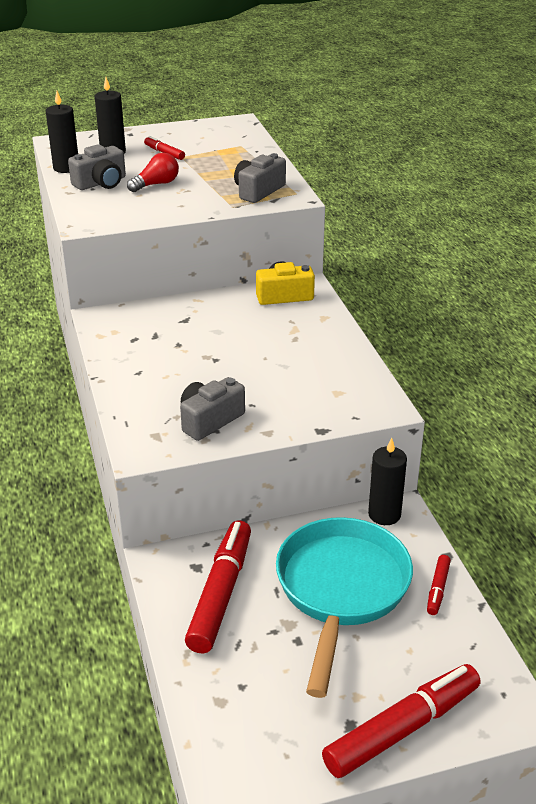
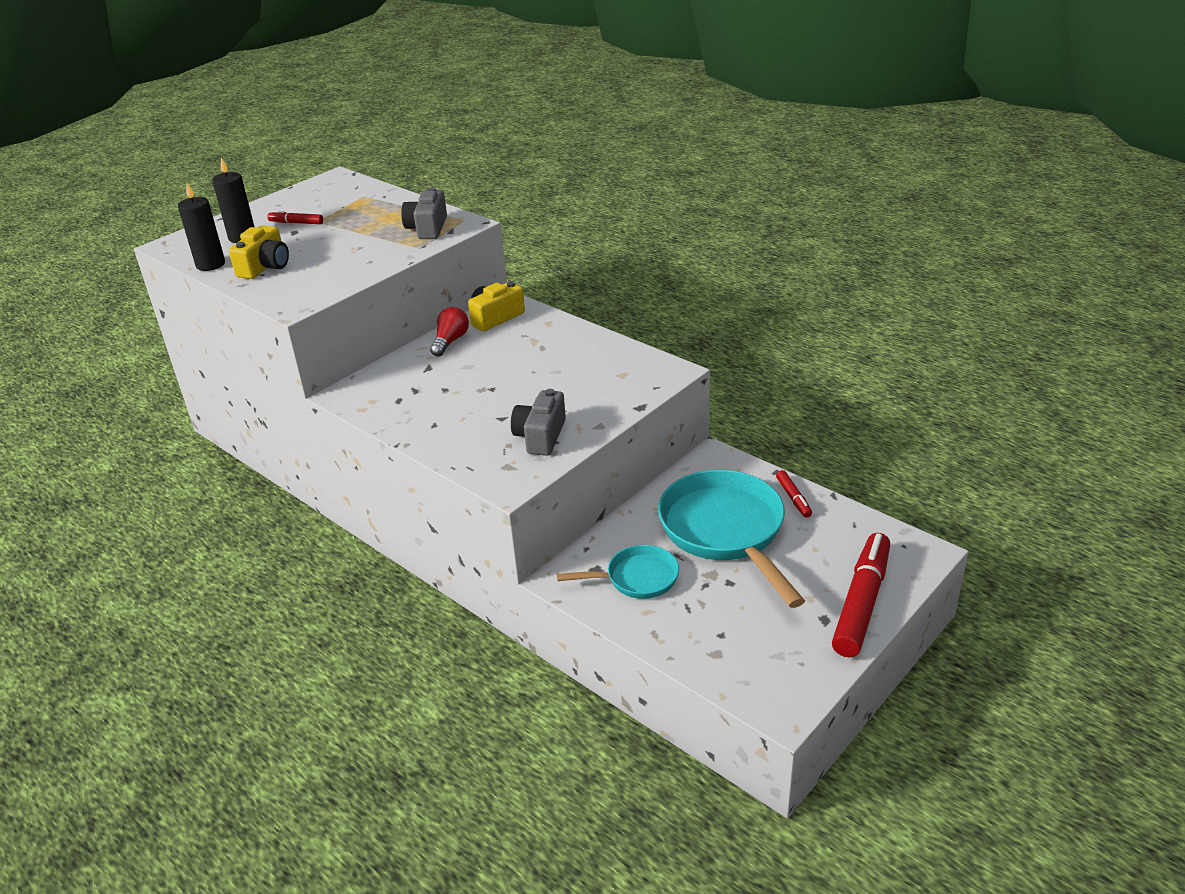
camera: 30 degrees left, 0 degrees up
grey camera [68,144,126,190] -> yellow camera [229,225,289,279]
red light bulb [127,153,179,192] -> red light bulb moved to [430,307,469,357]
red marker [185,520,251,653] -> turquoise pan [557,545,679,599]
black candle [368,438,407,525] -> none

